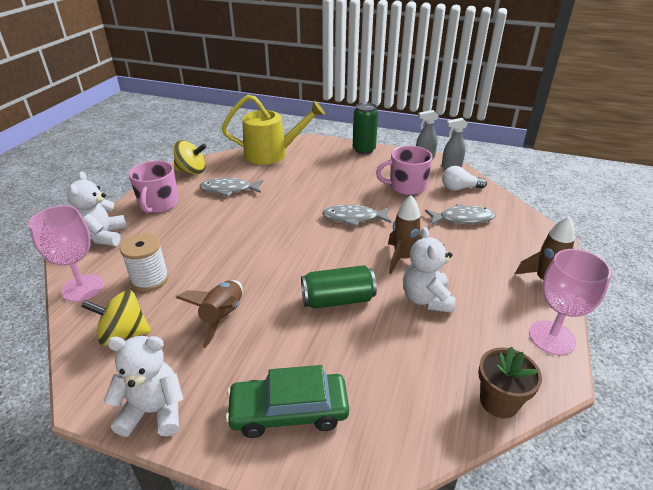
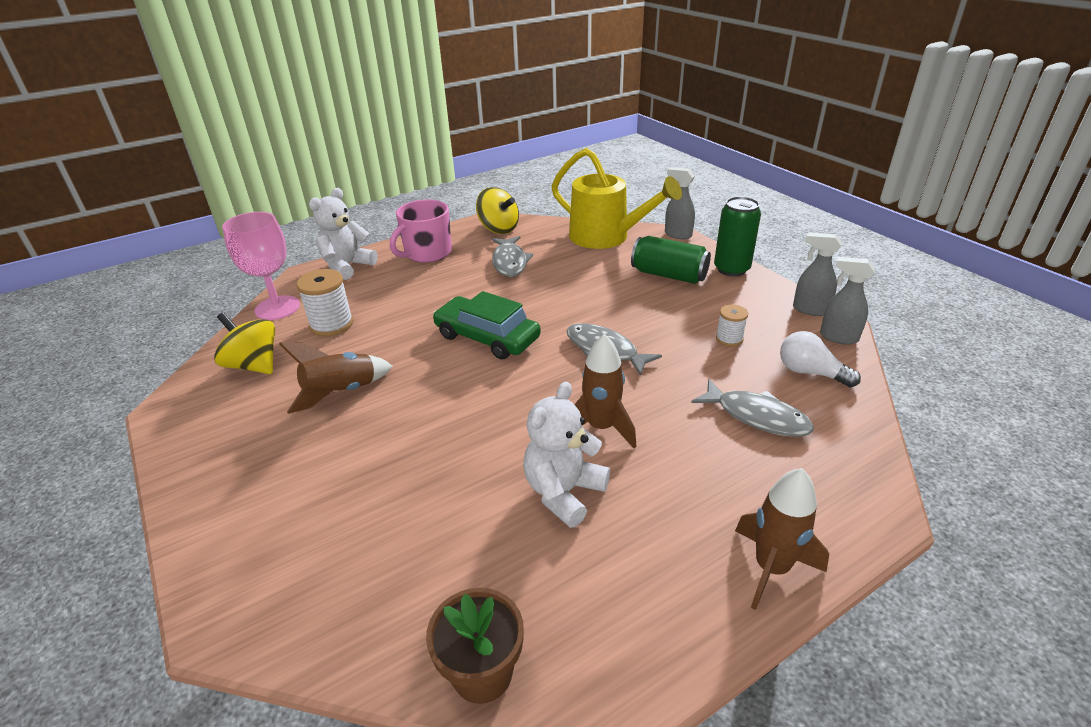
camera: 40 degrees right, 0 degrees up
white teddy bear [104,336,183,437] -> none
grey fish [199,178,263,197] -> grey fish turned 135 degrees counterclockwise [492,236,533,277]
green car [226,365,349,438] -> green car moved to [433,291,541,360]
green can [301,265,377,309] -> green can moved to [631,236,711,284]
pink mug [376,146,433,195] -> white spool [716,305,748,346]
pink goblet [529,249,611,355] -> none
none -> grey spray bottle [665,167,695,239]

